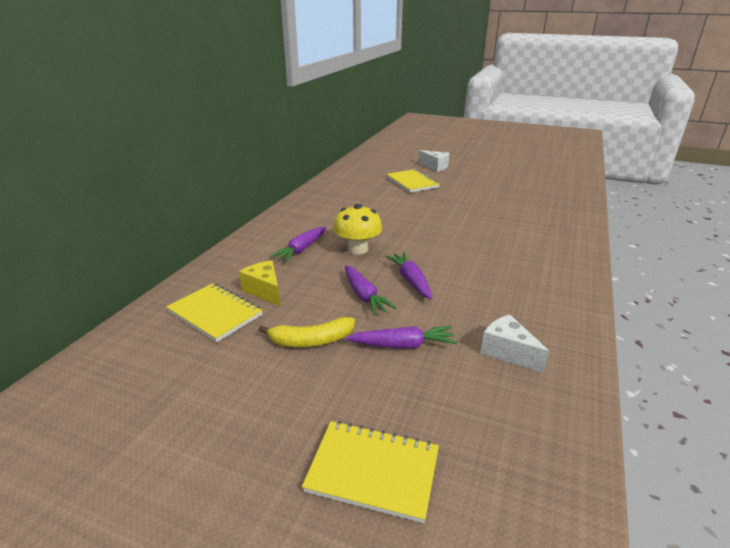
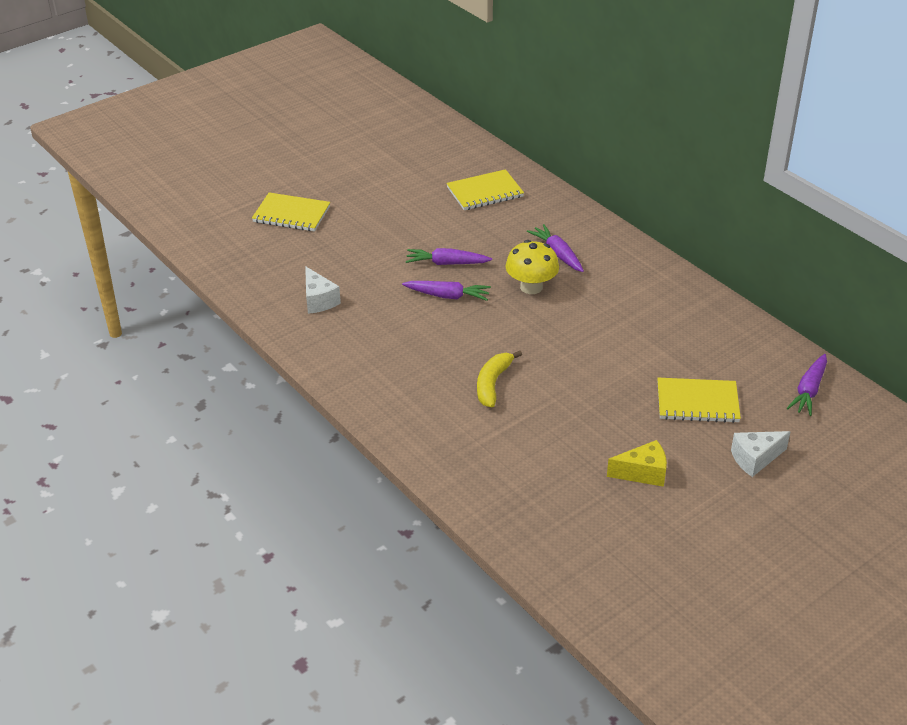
camera: 120 degrees right, 10 degrees up
yellow cheese [239,260,280,306] -> yellow cheese moved to [607,440,667,487]
yellow banana [258,317,355,347] -> yellow banana moved to [477,351,522,407]
yellow notebook [302,421,439,523] -> yellow notebook turned 60 degrees clockwise [252,193,330,231]
purple carrot [346,326,457,349] -> purple carrot moved to [787,354,827,416]
white cheese [480,315,549,373] -> white cheese turned 75 degrees clockwise [305,266,341,314]

